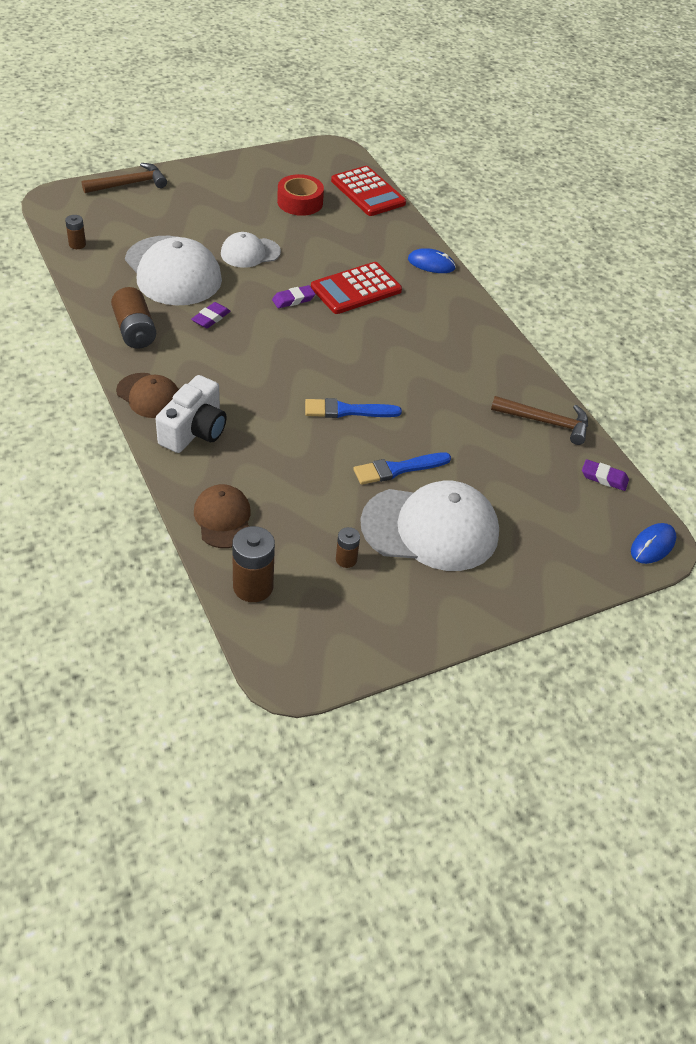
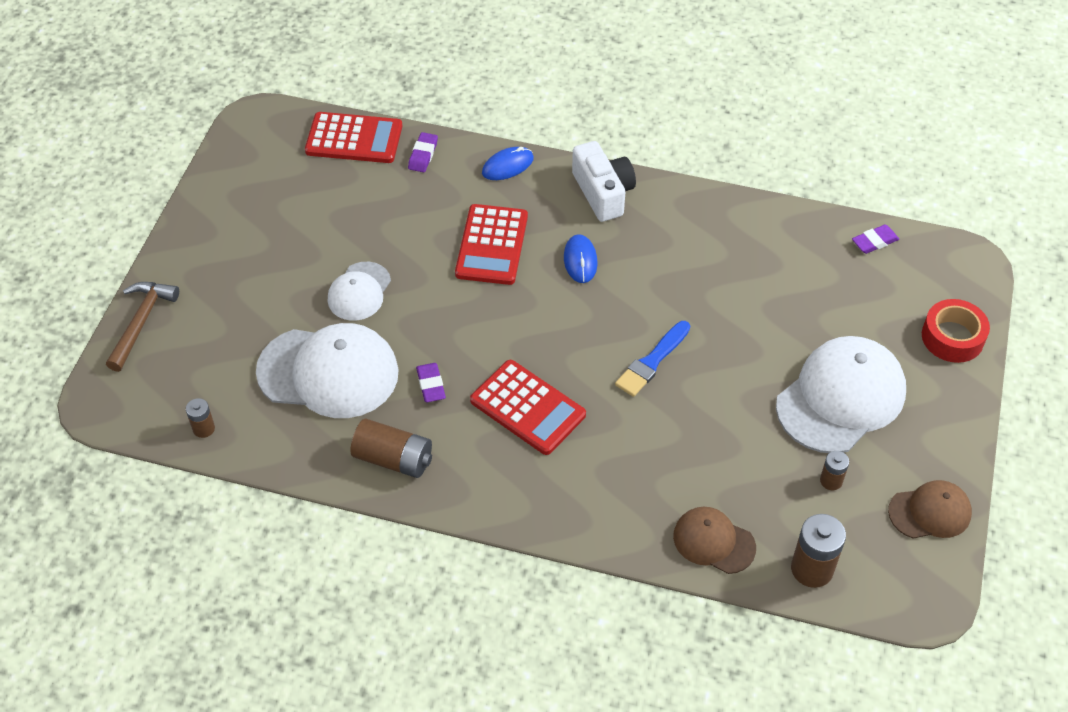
camera: 45 degrees left, 5 degrees up
brown cap [116,373,179,418] -> brown cap moved to [888,480,972,539]
white camera [156,375,227,453] -> white camera moved to [572,141,636,222]
purple eraser [272,285,315,308] -> purple eraser moved to [408,132,438,172]
red tape [277,174,324,216] -> red tape moved to [922,299,990,363]
blue brush [353,452,451,485] -> none
brown hammer [491,396,588,445] -> none
blue mouse [631,523,676,564] -> blue mouse moved to [564,234,598,283]
none -> red calculator [470,360,586,455]

